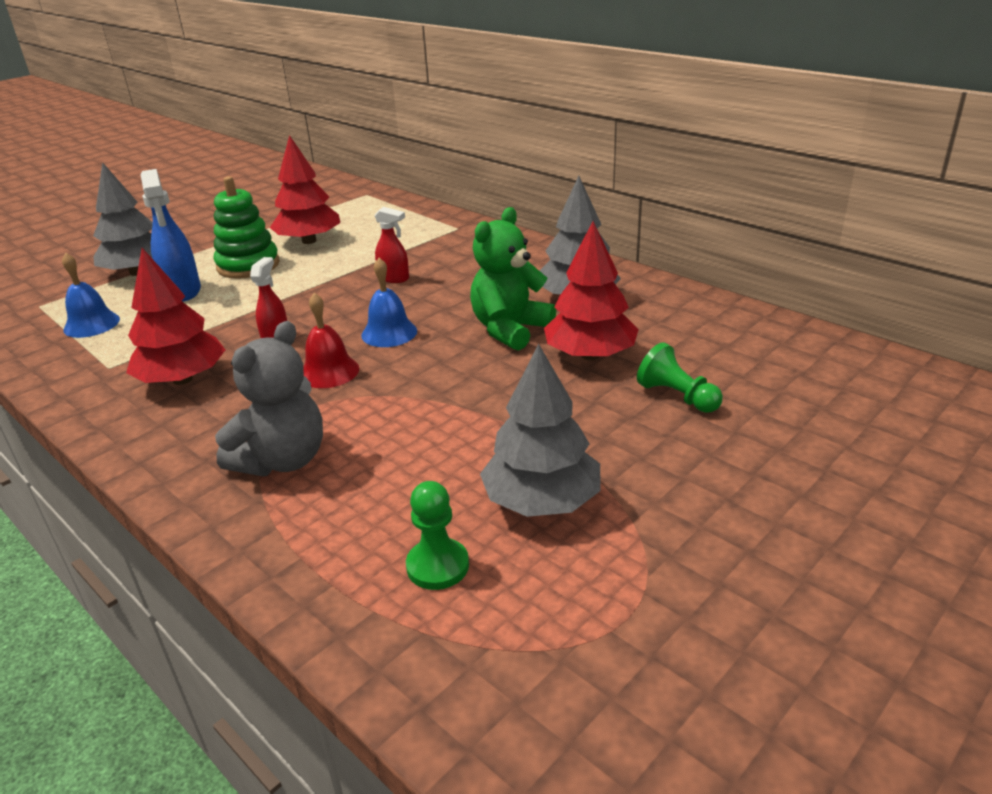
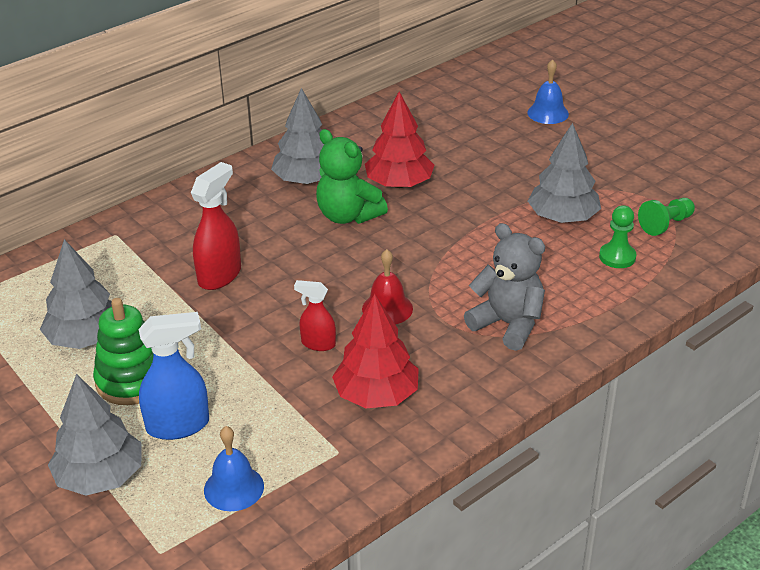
camera: 85 degrees left, 5 degrees up
red tree [270,135,340,244] -> grey tree [40,239,112,349]
blue bell [361,258,417,347] -> blue bell moved to [527,59,569,124]
red spray bottle [374,207,409,283] -> red spray bottle [191,162,241,290], size x1.66
green pawn [637,342,723,413] -> green pawn moved to [638,198,695,236]

